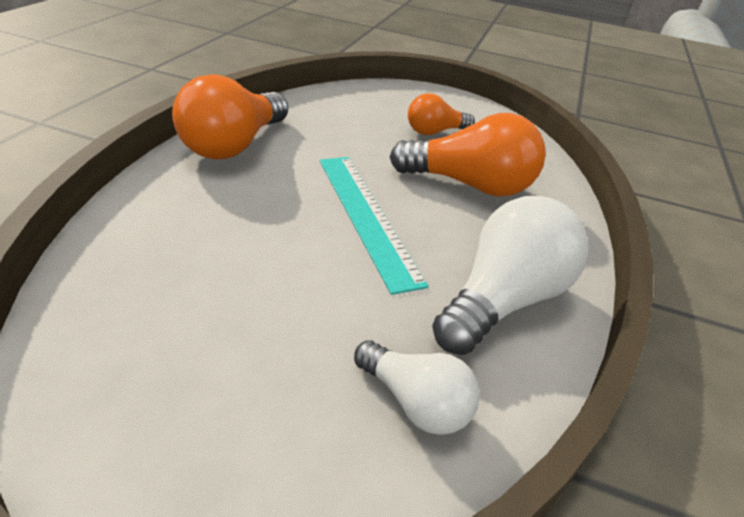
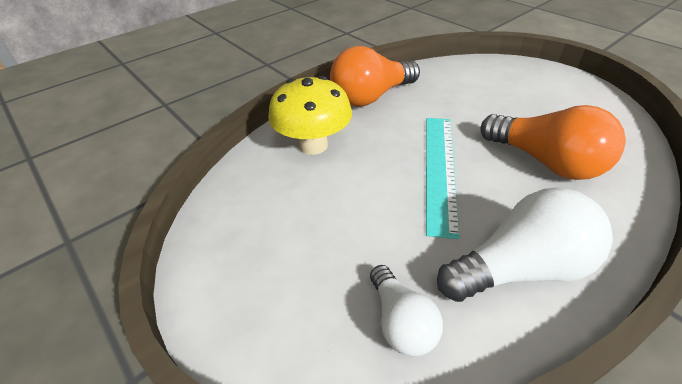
camera: 35 degrees right, 5 degrees up
orange light bulb [408,93,475,135] -> none
none -> yellow mushroom [268,76,352,155]

